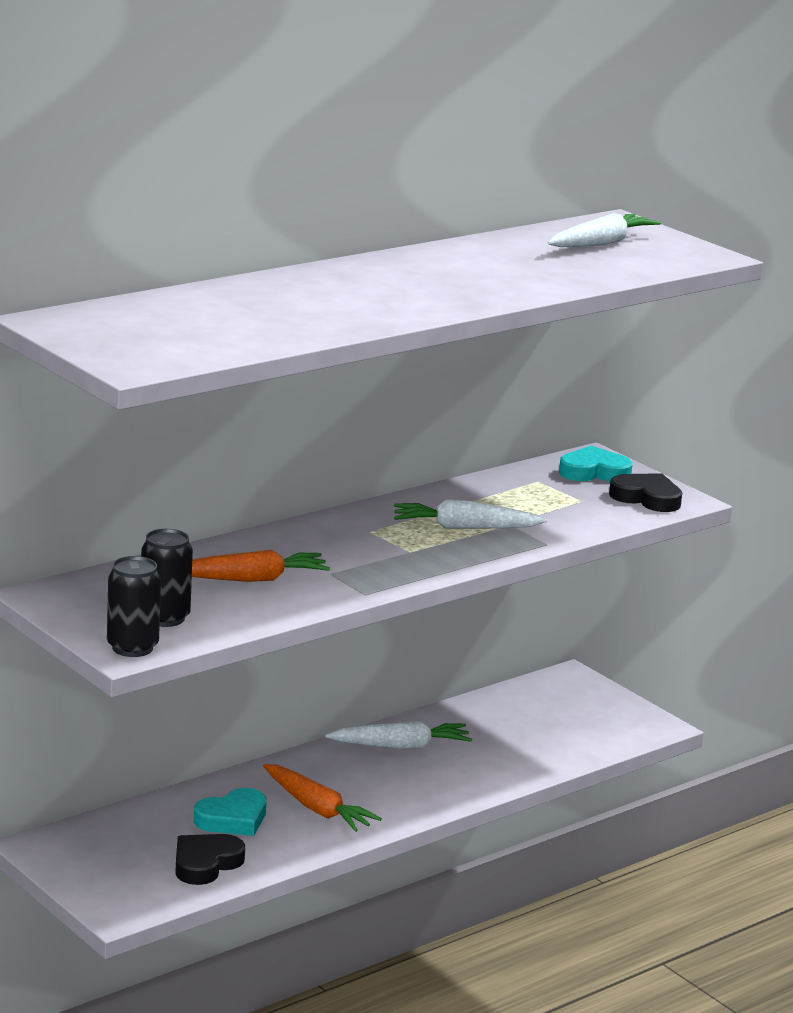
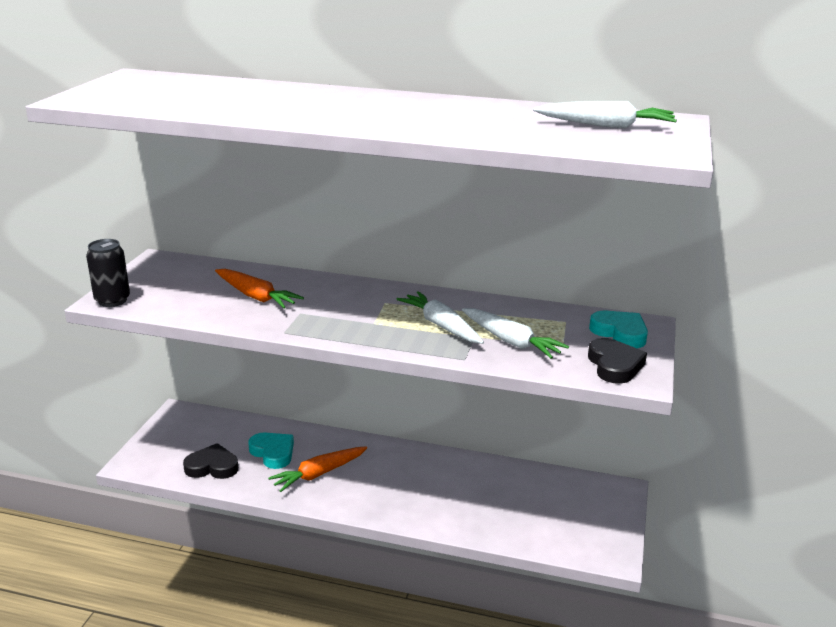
camera: 55 degrees right, 5 degrees up
black can [141,529,193,627] -> none
turquoise heart [194,788,266,836] -> turquoise heart turned 150 degrees counterclockwise [248,432,294,469]
orange carrot [263,764,382,832] -> orange carrot turned 45 degrees clockwise [268,446,367,492]
white carrot [325,721,472,749] -> white carrot moved to [462,308,569,359]

